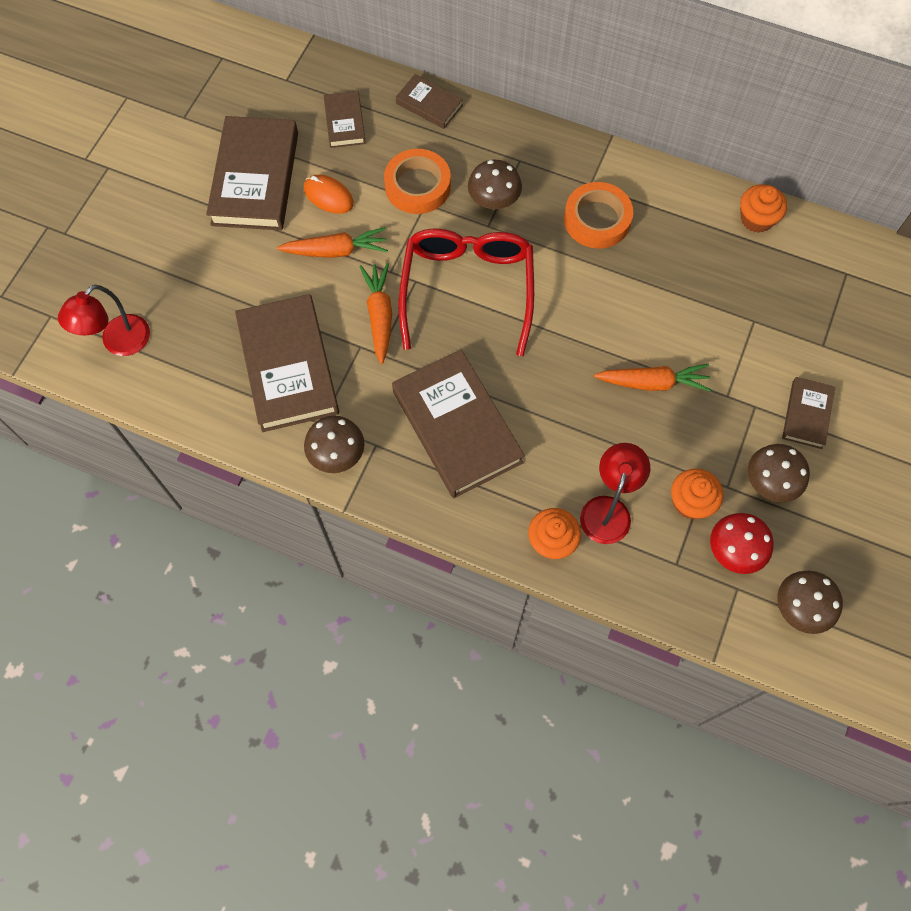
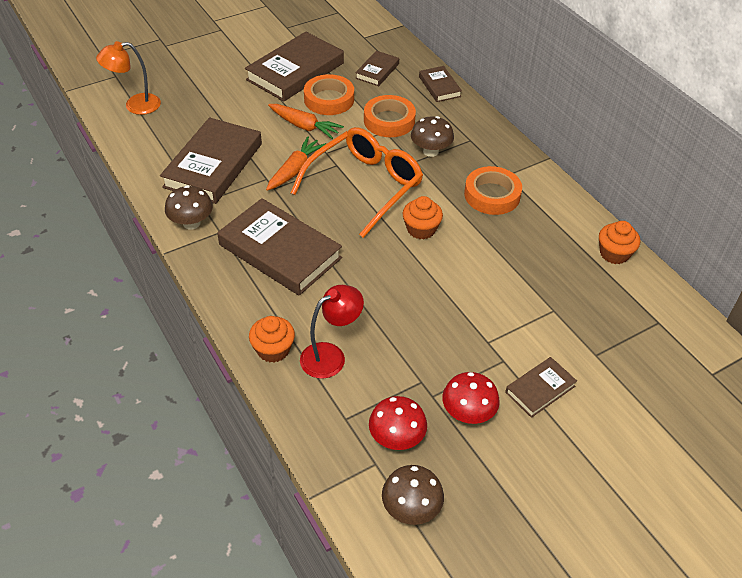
camera: 35 degrees right, 20 degrees down
red lamp [58,285,150,356] -> orange lamp [96,41,161,115]
orange mouse [304,175,354,214] -> orange tape [304,74,354,115]
brown book [392,350,525,498] -> brown book turned 60 degrees counterclockwise [217,198,342,296]
red glasses [398,228,534,356] -> orange glasses [291,127,423,238]
orange carrot [594,364,711,392] -> none
orange cupcake [671,469,724,519] -> orange cupcake moved to [403,196,443,240]
brown mushroom [748,444,810,503] -> red mushroom [442,372,500,424]

